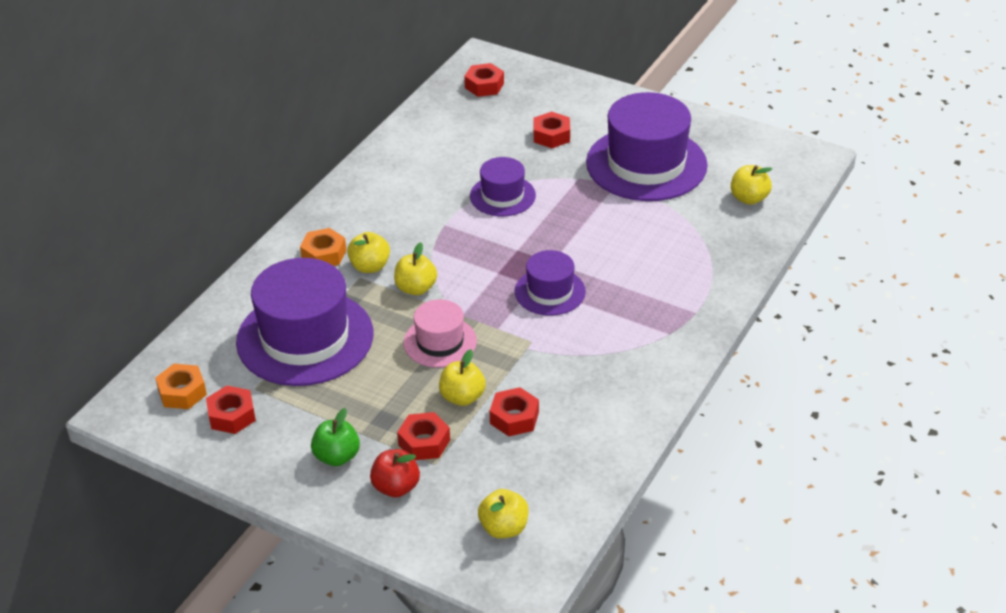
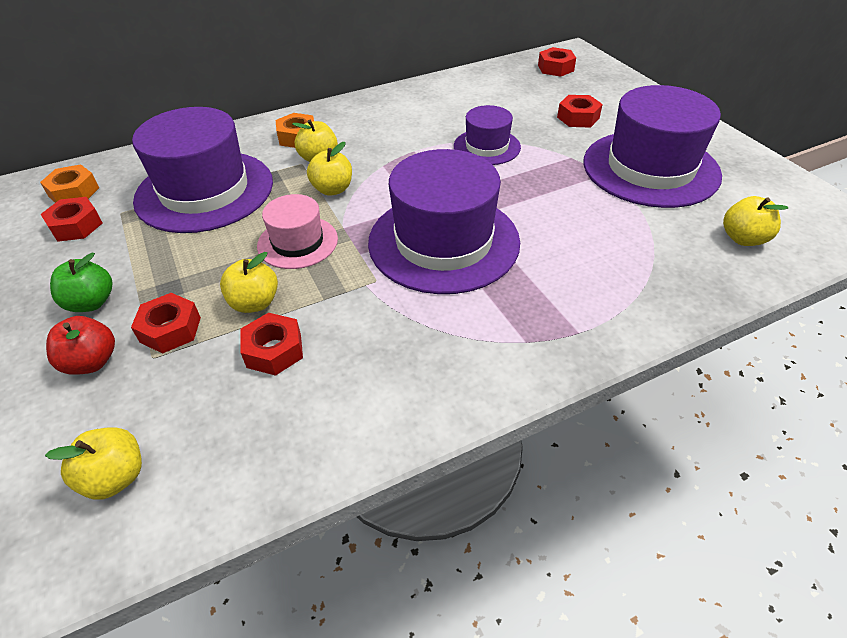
camera: 35 degrees right, 5 degrees up
purple hat [515,250,586,316] -> purple hat [368,149,520,294], size x1.87

